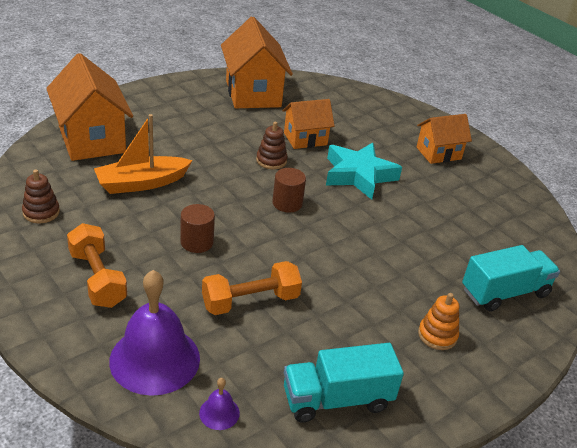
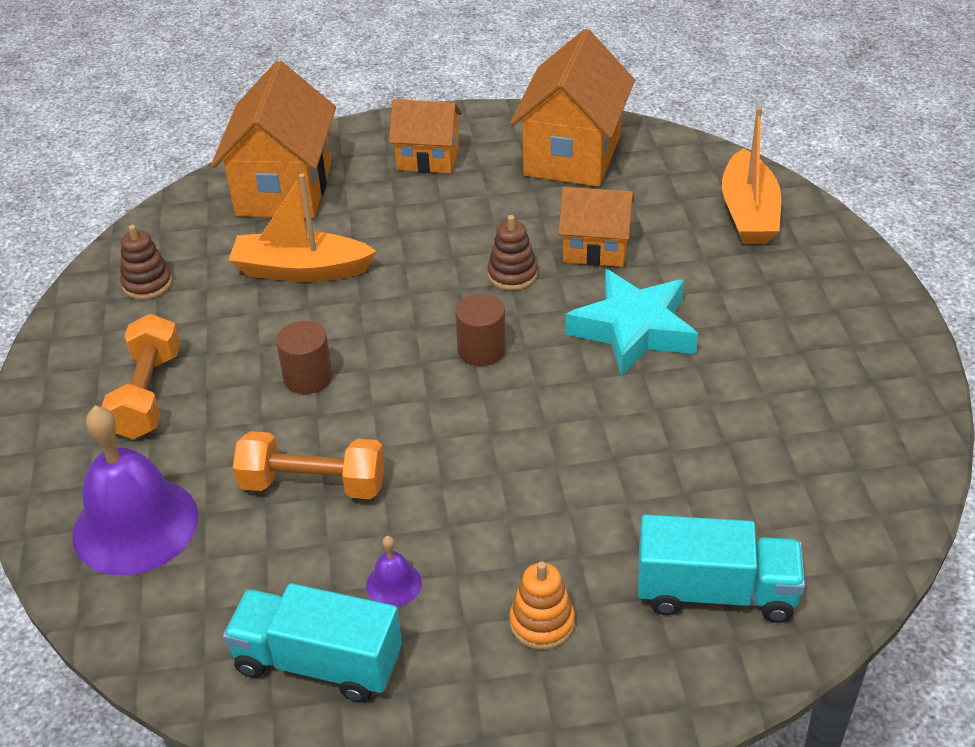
camera: 35 degrees right, 5 degrees up
purple bell [199,378,240,430] -> purple bell moved to [366,536,422,607]
orange house [416,114,472,164] -> orange house moved to [389,99,462,173]
none -> orange boat [722,107,781,244]

